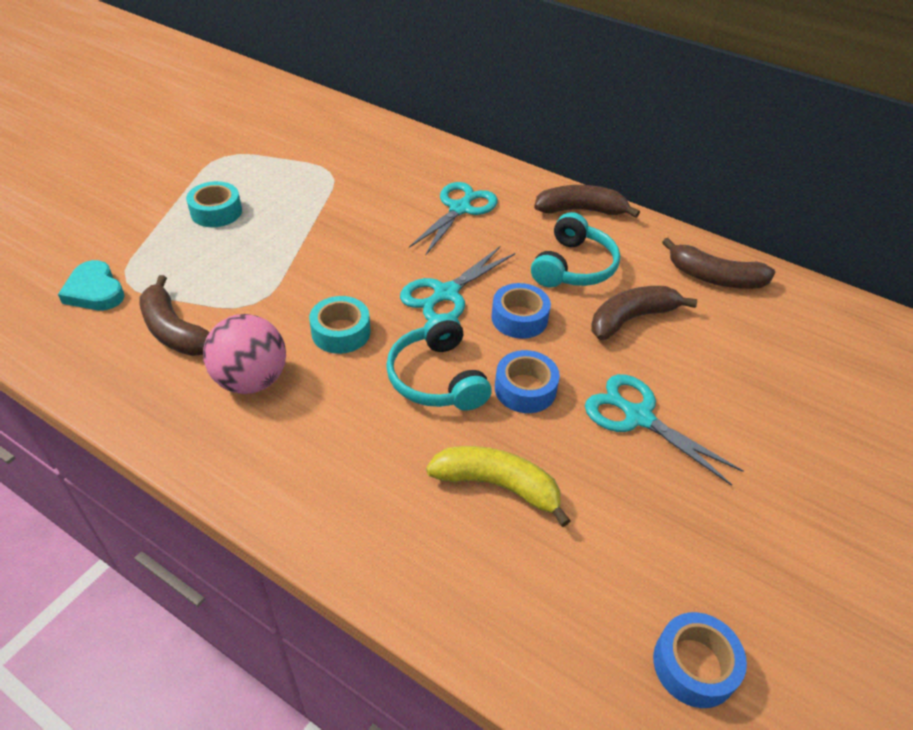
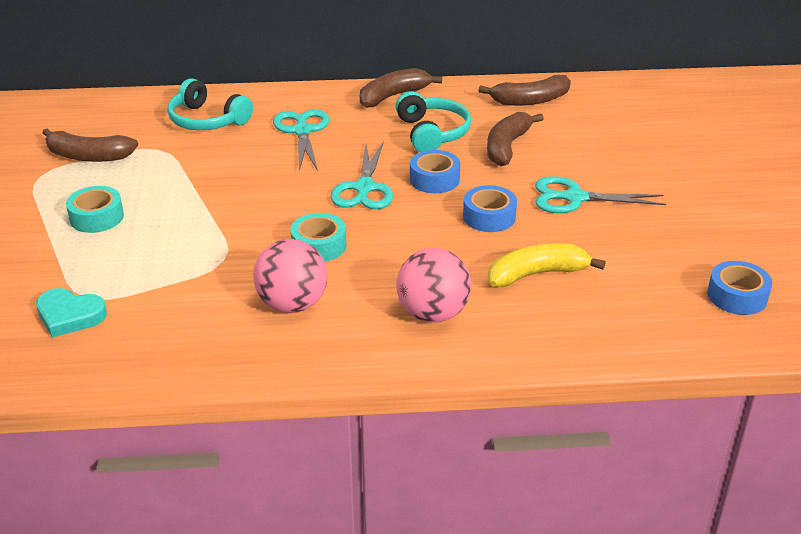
camera: 35 degrees left, 10 degrees down
brown banana [139,275,210,356] -> brown banana moved to [43,129,138,162]
turquoise headphones [386,313,492,411] -> turquoise headphones moved to [167,78,253,130]
none -> pink ball [396,248,471,323]

